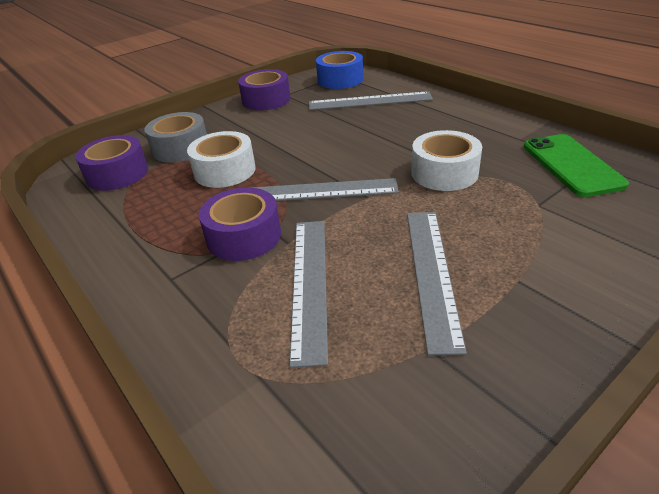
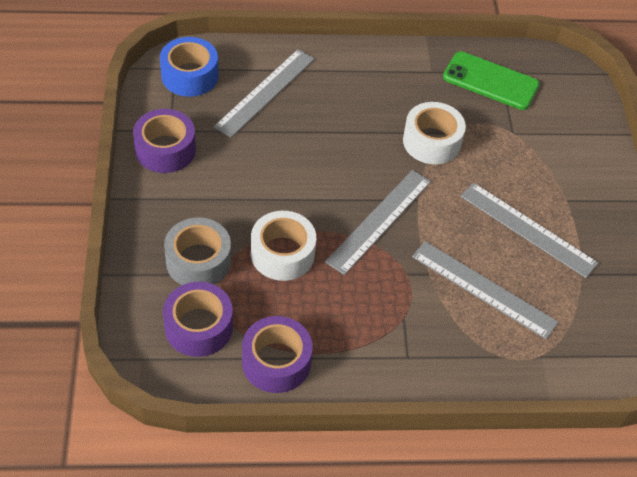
camera: 60 degrees left, 15 degrees up
purple tape [199,187,281,261] -> purple tape moved to [242,316,313,393]

